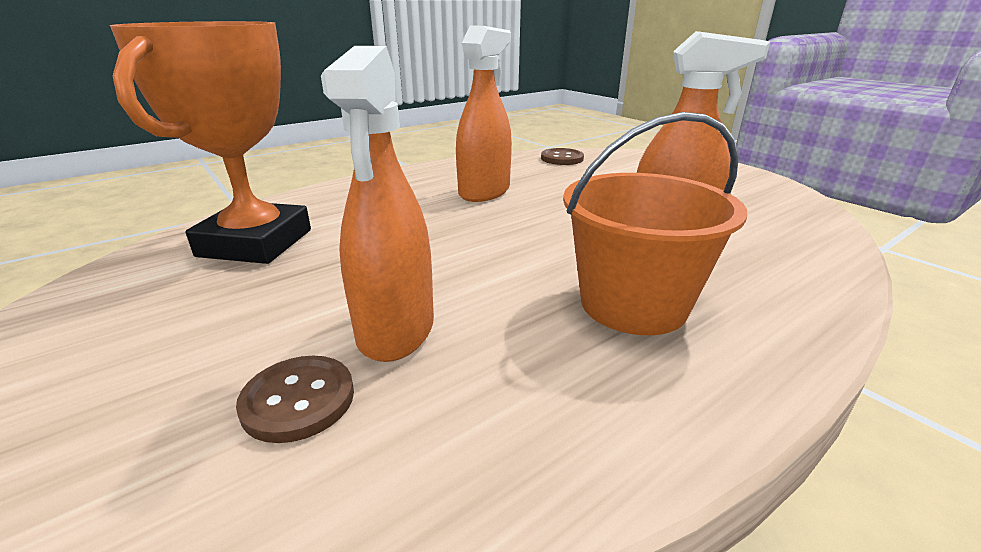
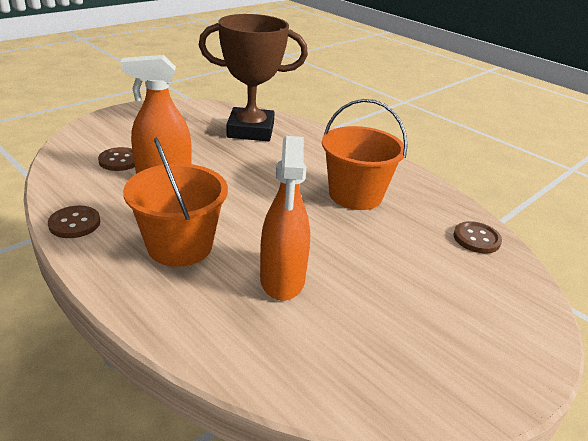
camera: 80 degrees right, 5 degrees up
orange trophy [110,21,311,264] -> brown trophy [199,14,308,141]
orange spray bottle [456,25,512,202] -> orange bucket [322,99,408,210]
none -> brown button [48,206,100,238]

